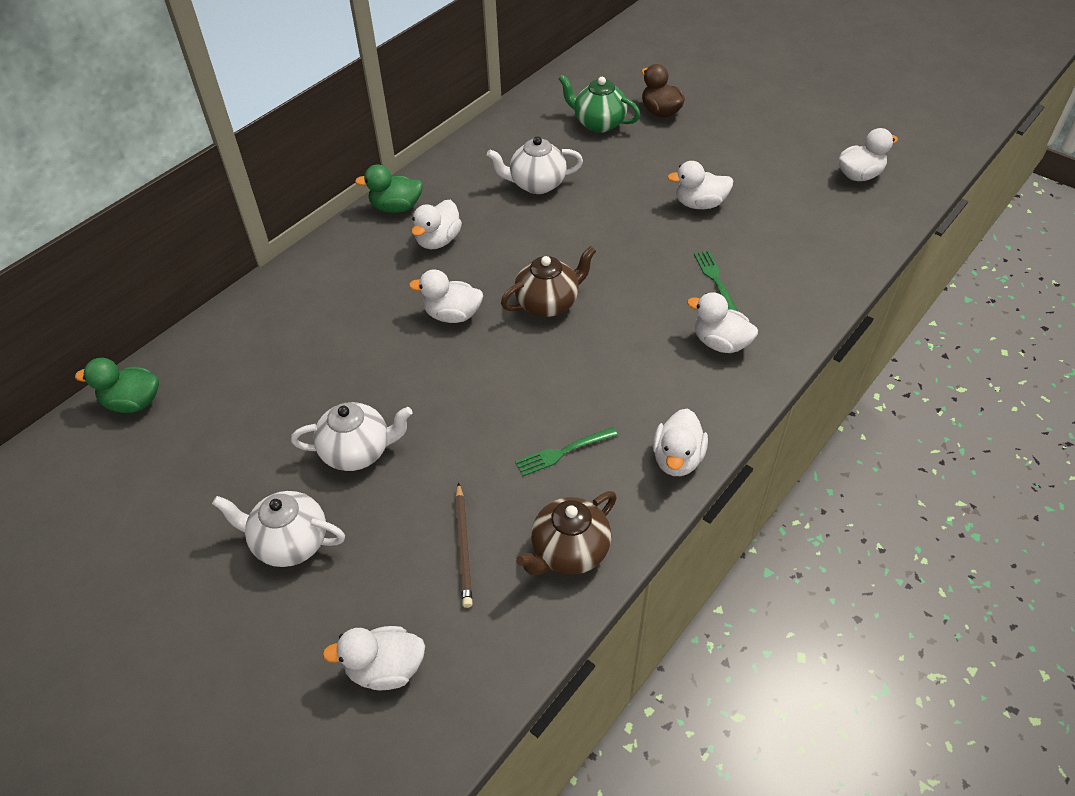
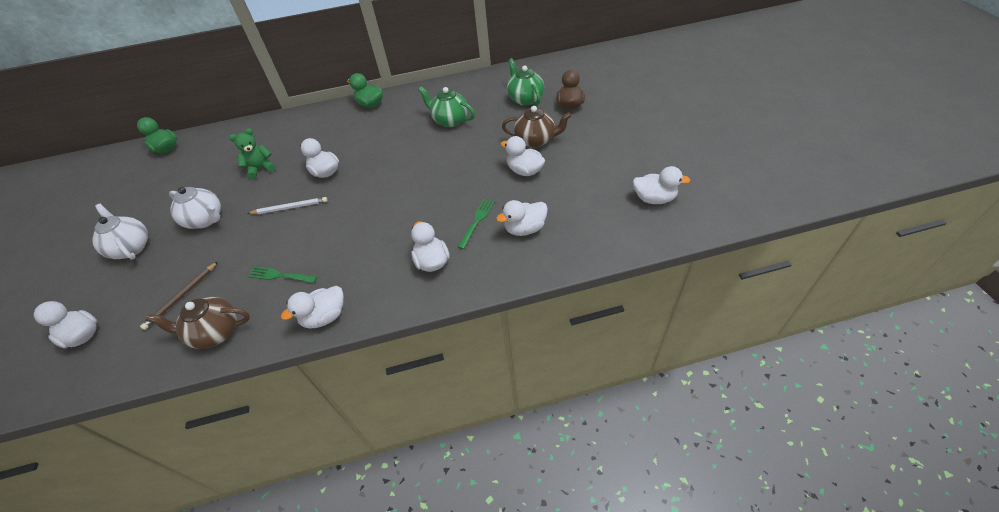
camera: 40 degrees right, 0 degrees up
white duck [412,200,462,249] -> white duck moved to [496,200,548,236]
white teapot [487,136,583,194] -> green teapot [418,86,475,127]
brown teapot [501,246,596,317] -> brown teapot moved to [502,106,572,148]
none -> green teddy bear [229,128,276,179]
none -> white pencil [247,197,328,214]

